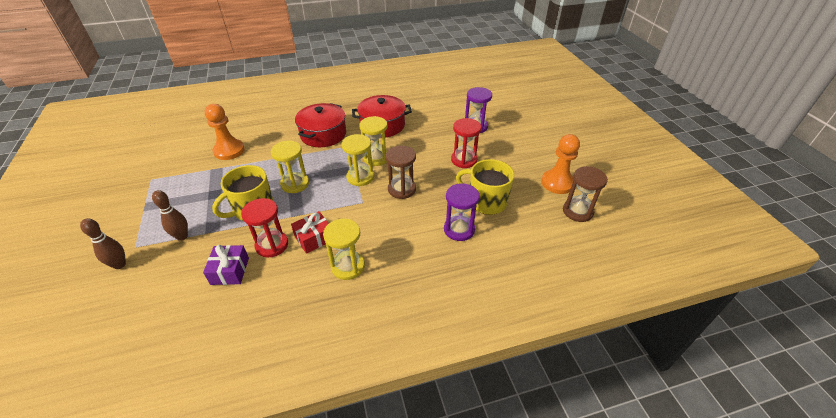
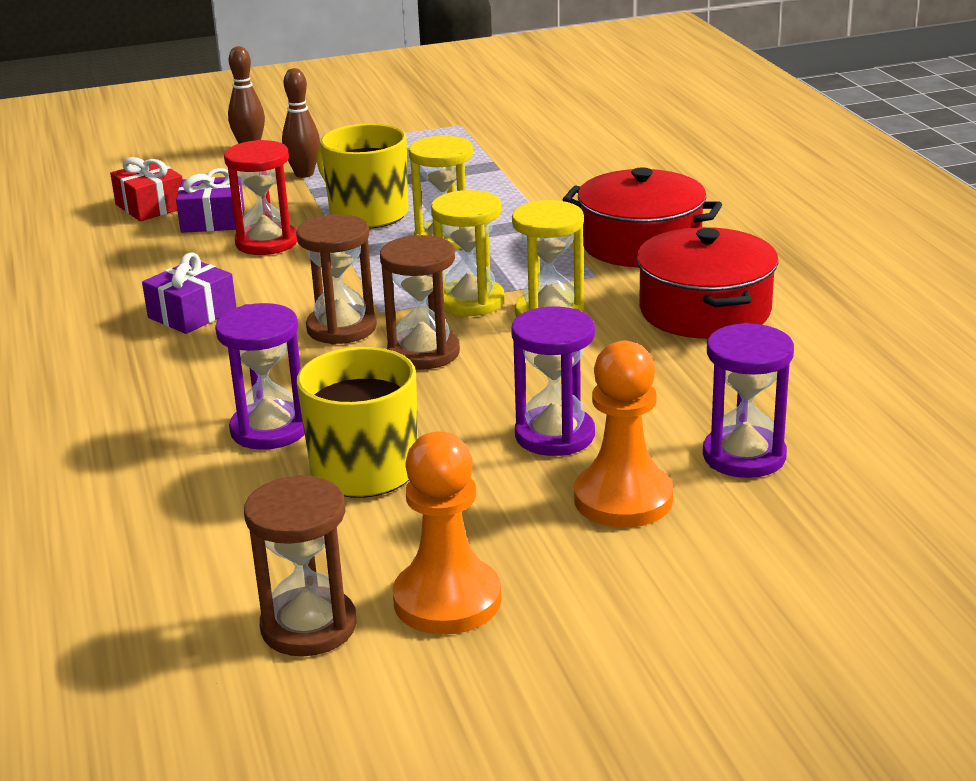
camera: 90 degrees right, 15 degrees down
orange pawn [205,104,245,160] -> orange pawn moved to [574,341,673,528]
red gift [291,211,329,254] -> red gift moved to [110,157,183,221]
yellow hourglass [323,219,365,280] -> purple gift [142,252,237,334]
red hourglass [451,118,481,168] -> purple hourglass [511,307,595,456]
none -> brown hourglass [296,214,377,344]

